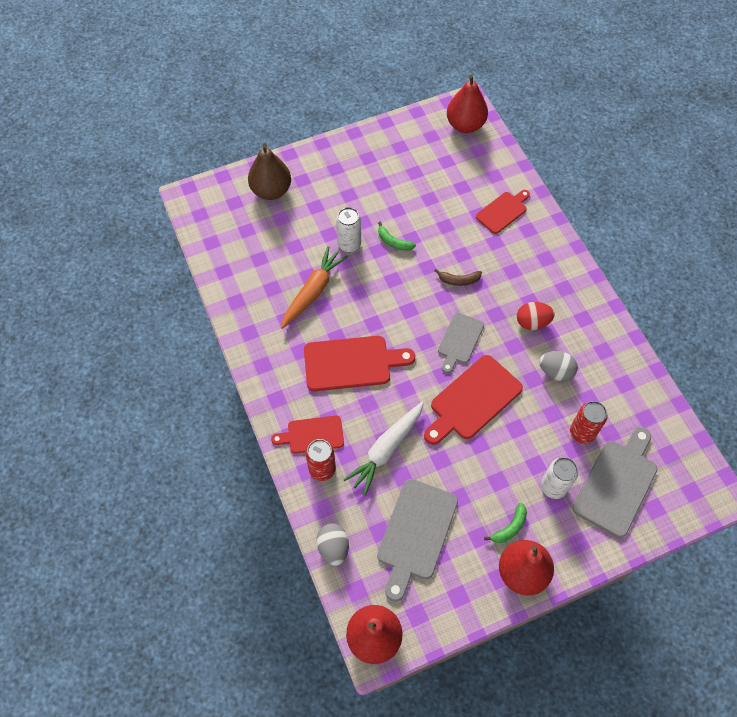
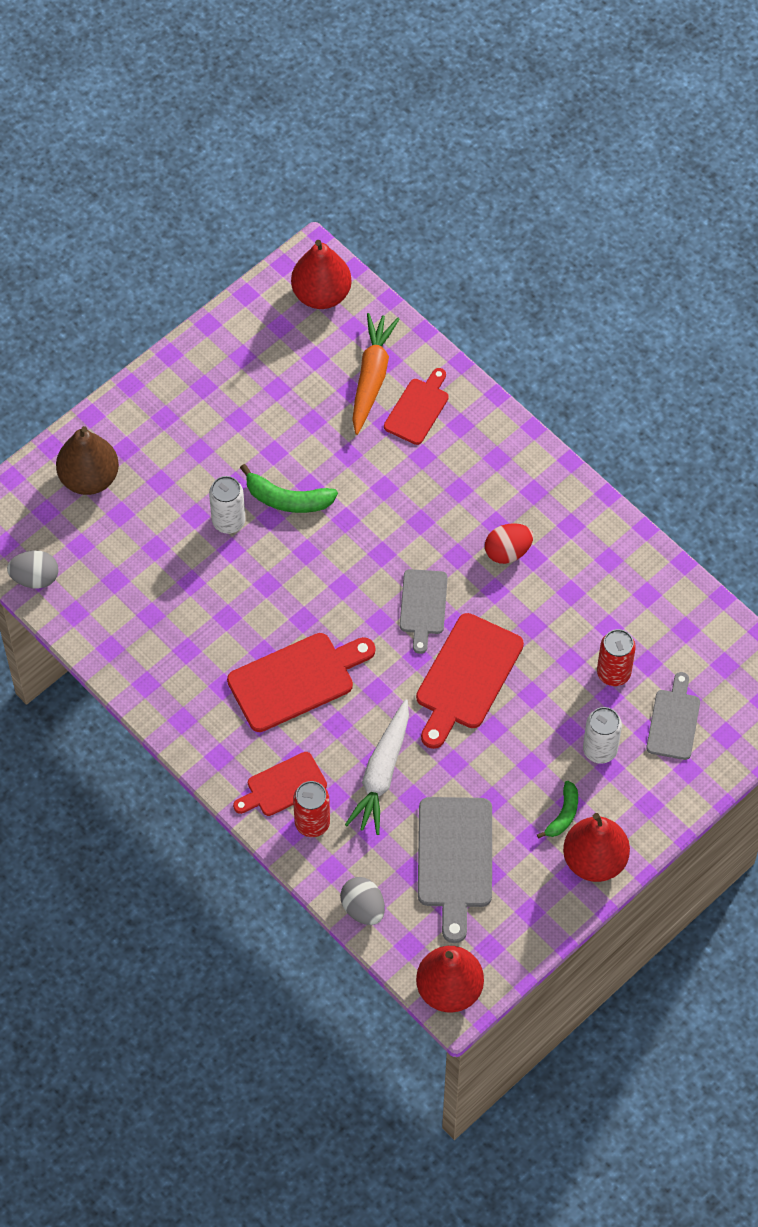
camera: 20 degrees left, 0 degrees up
orange carrot [281,246,348,329] -> orange carrot moved to [352,313,399,435]
green banana [378,222,416,251] -> green banana [240,464,338,513], size x1.55
brown banana [434,269,482,286] -> none
grey egg [539,351,578,381] -> grey egg moved to [7,550,59,589]
grey cutting board [572,427,657,538] -> grey cutting board [646,672,700,760], size x0.62

